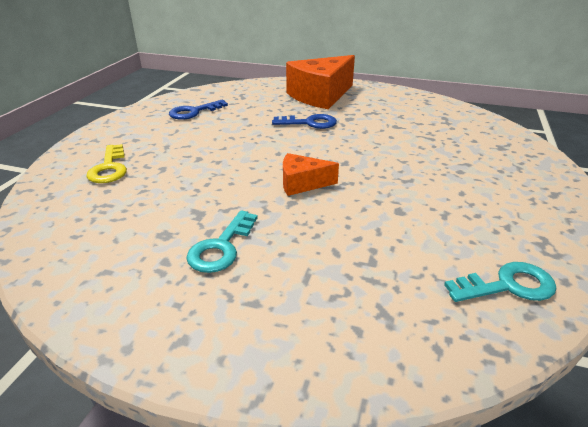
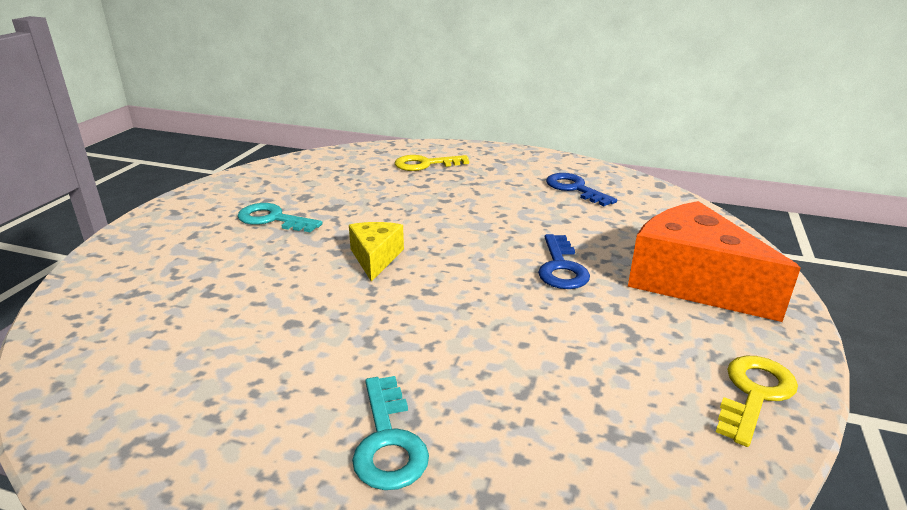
camera: 90 degrees right, 5 degrees down
orange cheese [283,153,339,196] -> yellow cheese [349,222,404,282]
turquoise key [444,262,556,302] -> turquoise key moved to [352,376,429,490]
none -> yellow key [716,356,798,447]

